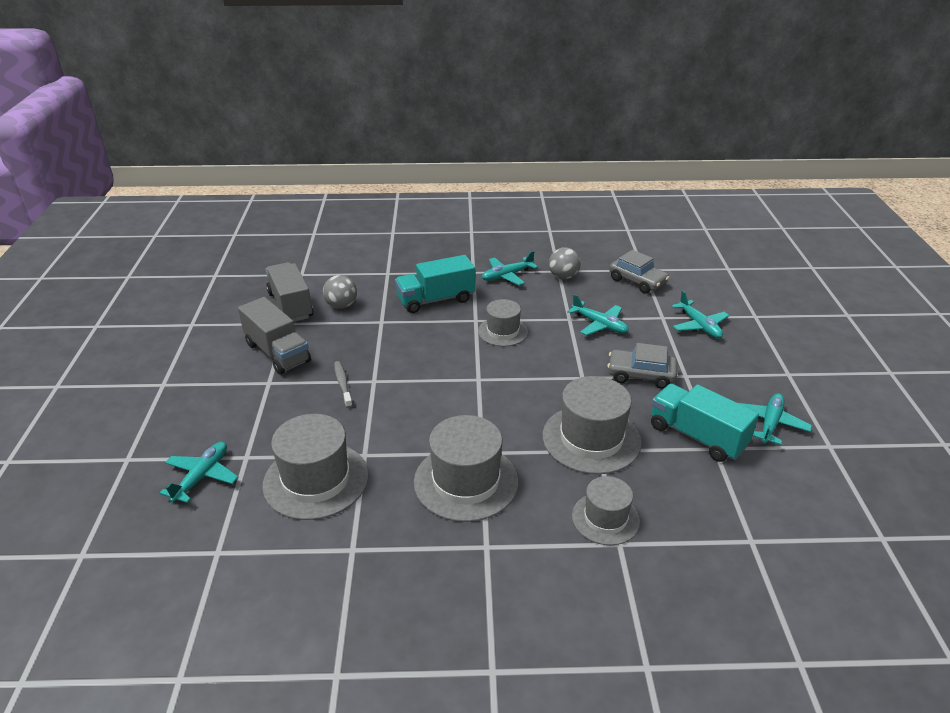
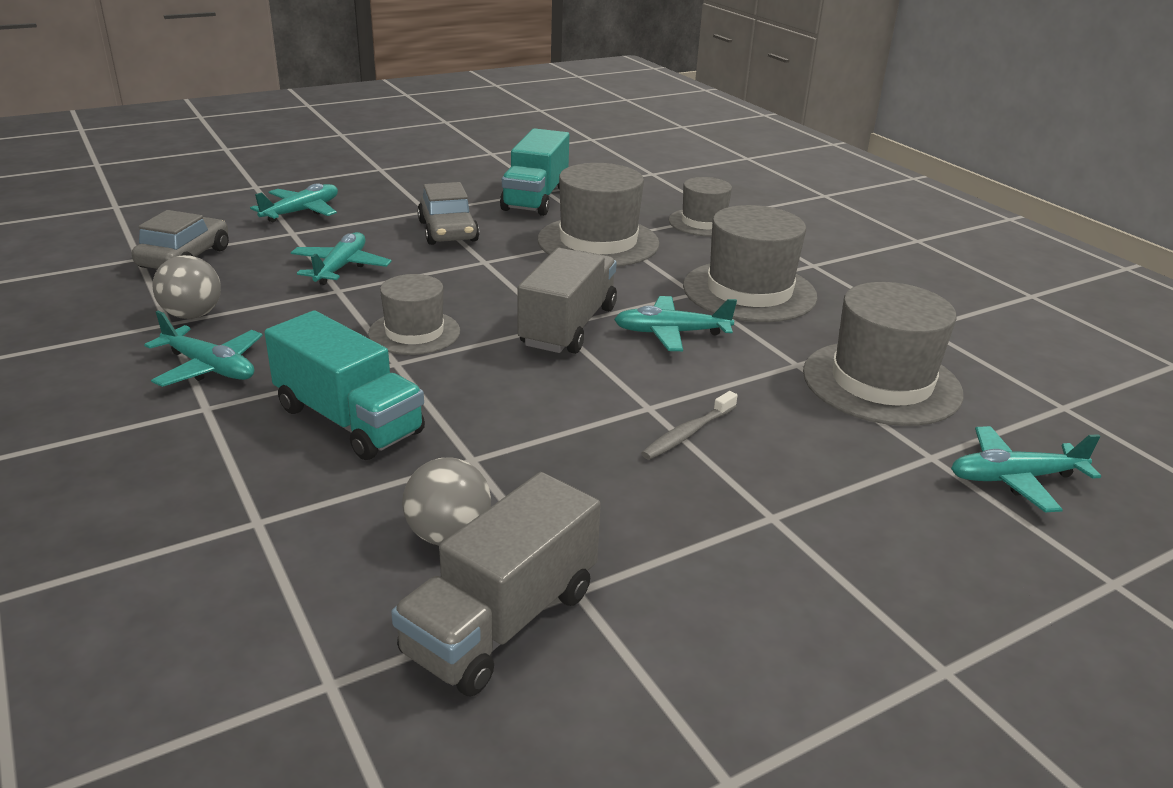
camera: 120 degrees left, 5 degrees down
grey truck [238,297,311,375] -> grey truck moved to [517,248,617,354]
turquoise plane [739,393,812,445] -> turquoise plane moved to [614,296,737,351]

